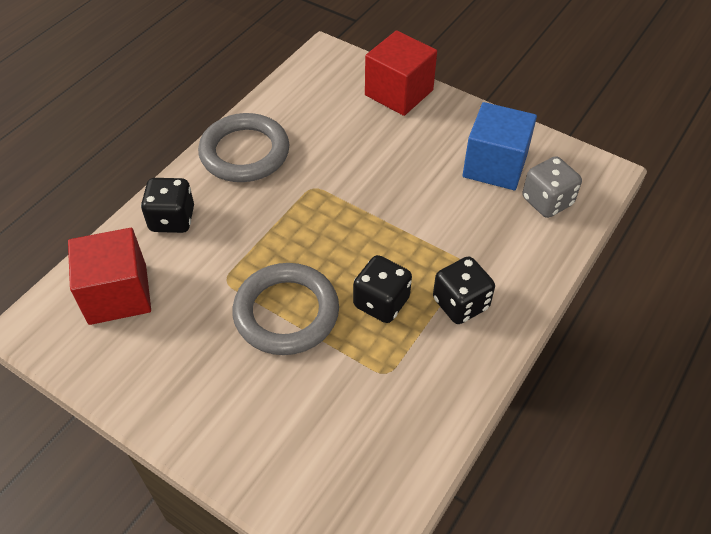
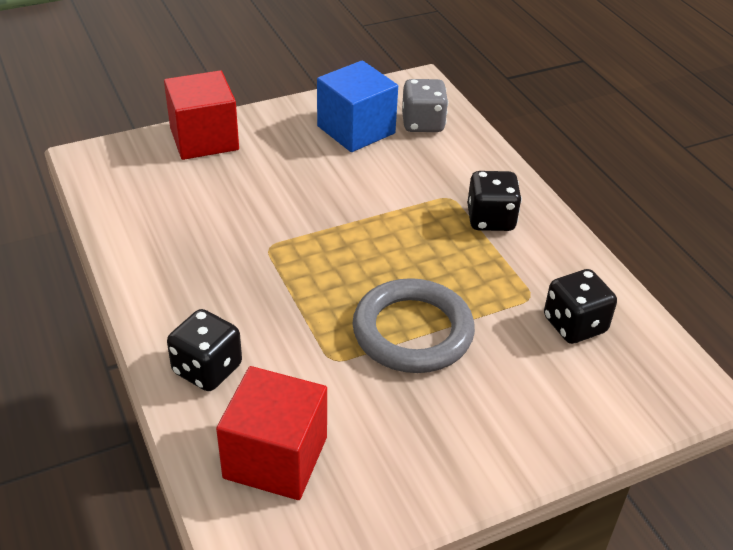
camera: 60 degrees left, 10 degrees down
grey ring [198,113,289,182] -> none
black dice [353,255,412,323] -> black dice moved to [544,269,617,344]

